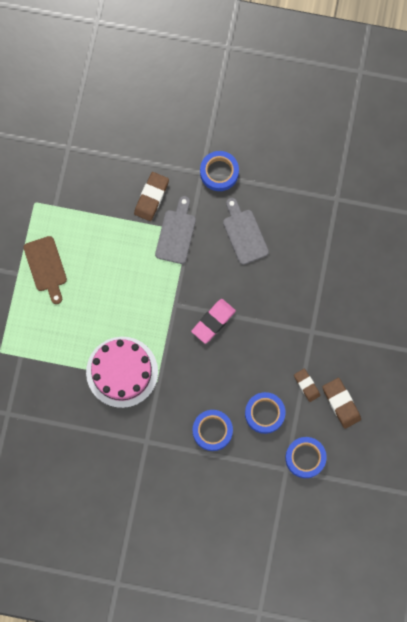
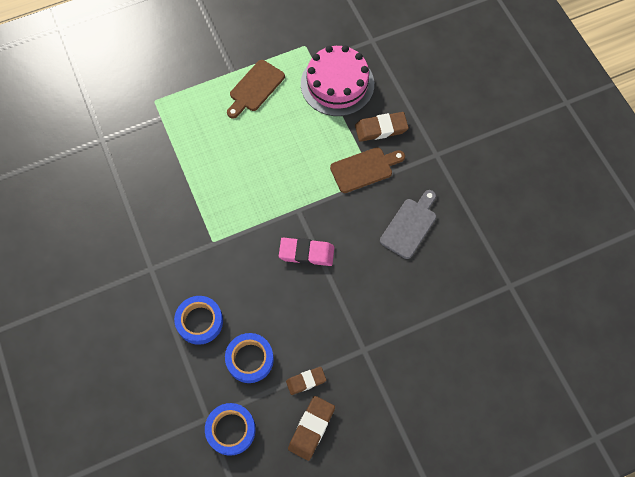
camera: 55 degrees right, 10 degrees down
pink cake [86,337,158,408] -> pink cake moved to [301,45,374,116]
grey cutting board [155,196,196,264] -> brown cutting board [330,147,405,193]
blue tape [200,151,239,191] -> none
brown eraser [294,369,320,402] -> brown eraser turned 45 degrees clockwise [286,367,326,395]

